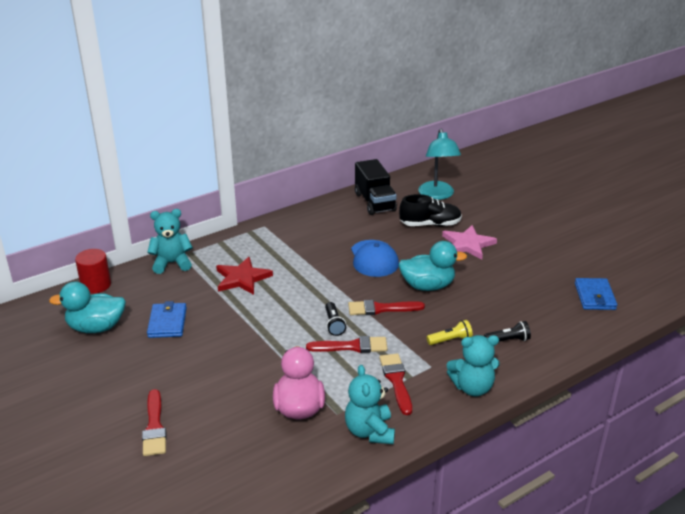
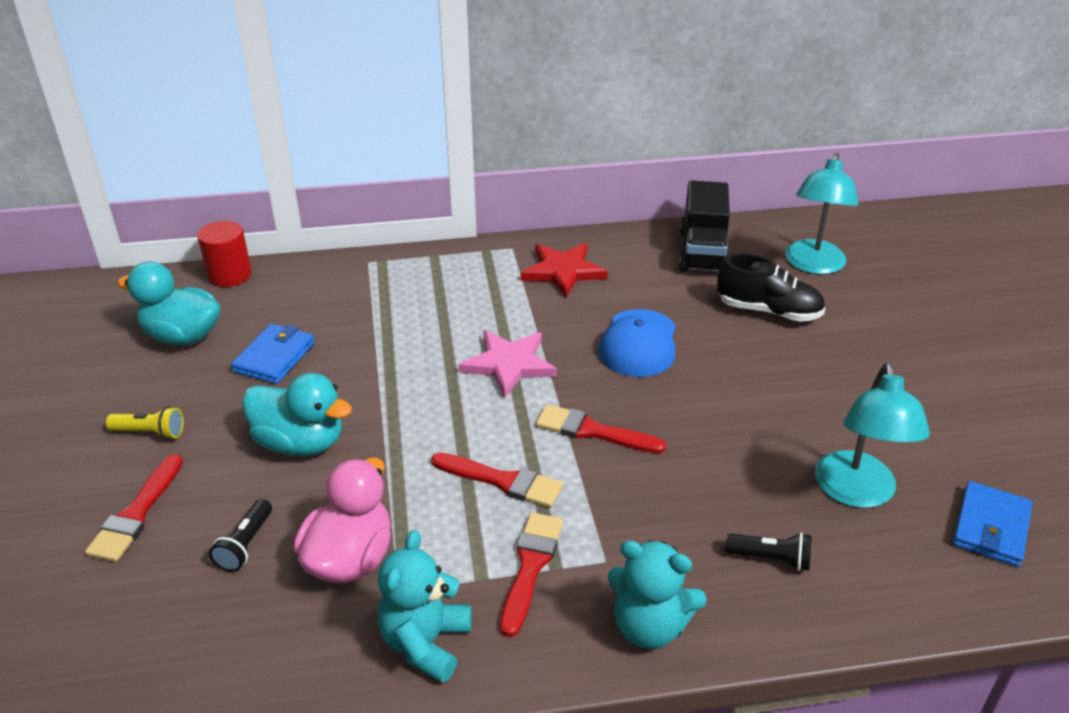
camera: 25 degrees right, 5 degrees up
turquoise teddy bear [147,209,193,274] -> none
red star [216,257,273,295] -> red star moved to [521,243,608,298]
black flashlight [325,302,346,336] -> black flashlight moved to [209,499,272,572]
turquoise duck [398,241,467,291] -> turquoise duck moved to [242,373,352,456]
yellow flashlight [426,320,473,345] -> yellow flashlight moved to [106,406,184,440]
pink star [442,225,497,259] -> pink star moved to [459,330,557,398]
none -> turquoise lamp [815,362,930,508]

